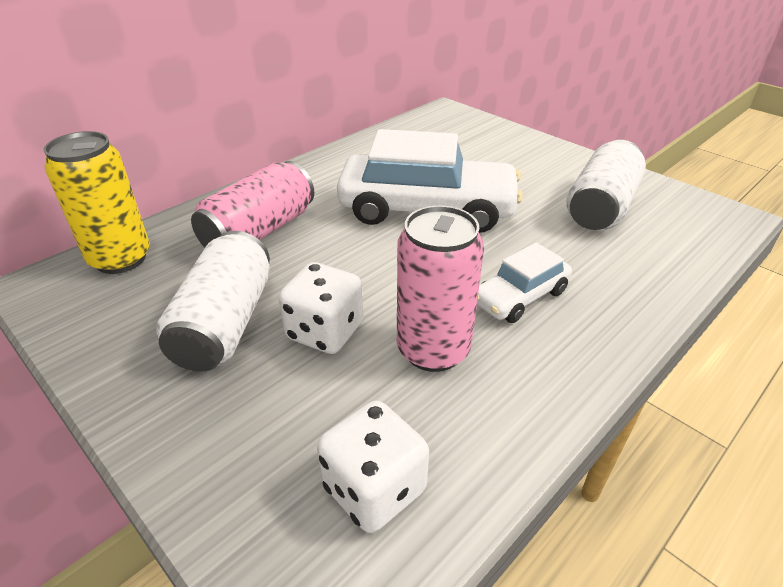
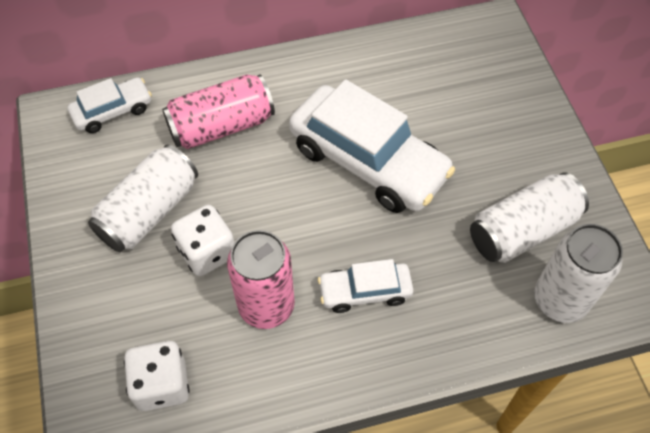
camera: 30 degrees right, 20 degrees up
yellow can [44,131,150,274] -> white car [67,77,152,133]
none -> white can [534,224,623,323]

